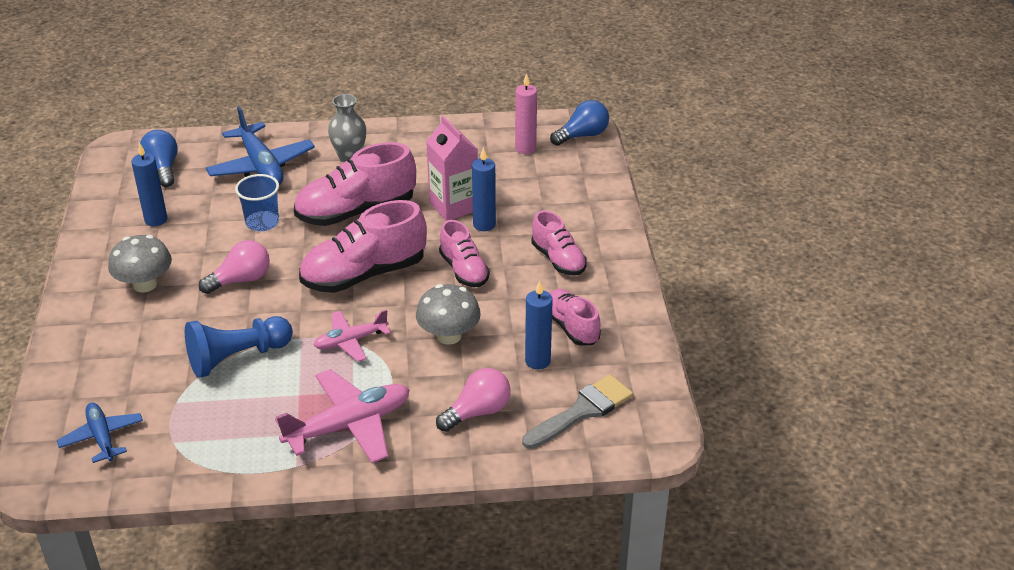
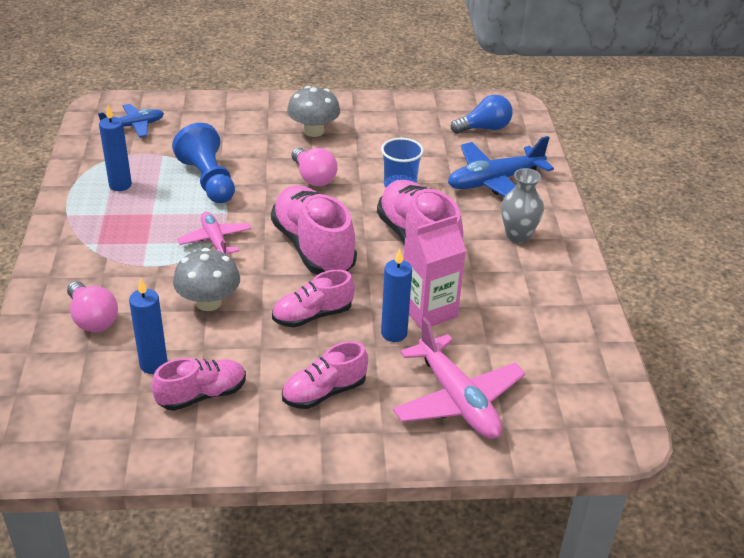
camera: 90 degrees right, 0 degrees up
blue candle [131,142,167,226] -> blue candle moved to [99,105,132,191]
pink plane [275,369,409,463] -> pink plane moved to [393,317,525,439]
pink candle [515,73,537,154] -> none
grey brush [522,375,633,449] -> none
blue light bulb [550,100,609,146] -> none

